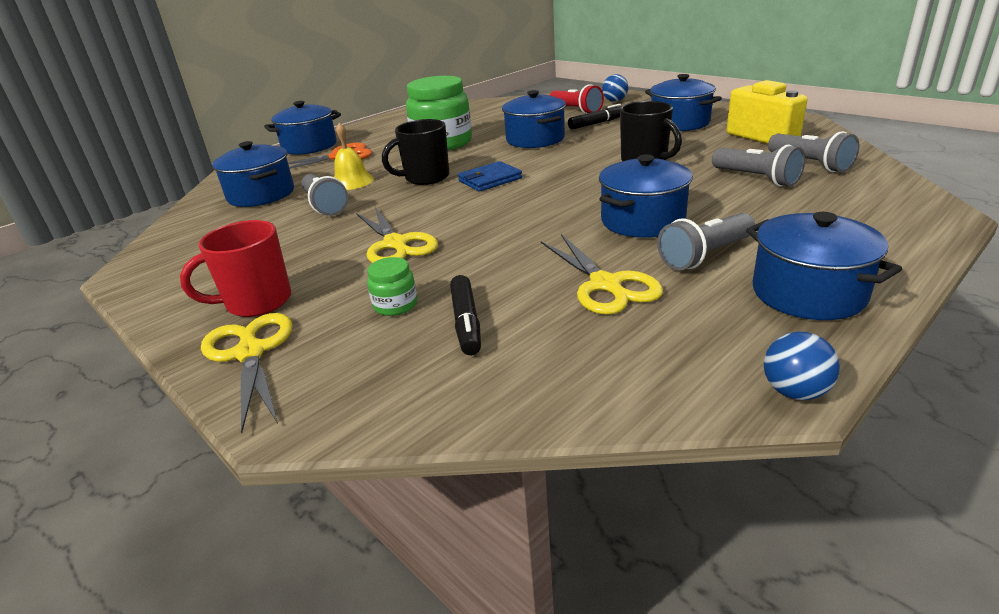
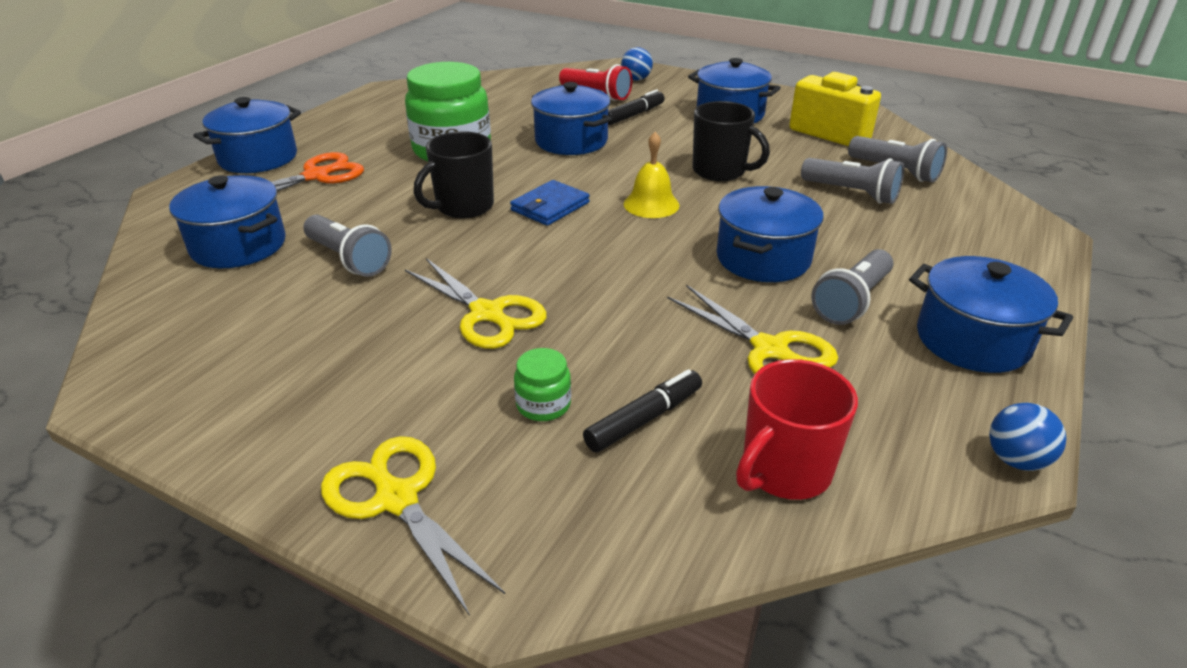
camera: 20 degrees left, 5 degrees up
red mug [180,220,291,317] -> red mug moved to [736,359,858,500]
yellow bell [334,123,374,190] -> yellow bell moved to [624,132,680,218]
black marker [450,275,481,355] -> black marker turned 105 degrees counterclockwise [583,369,702,453]

